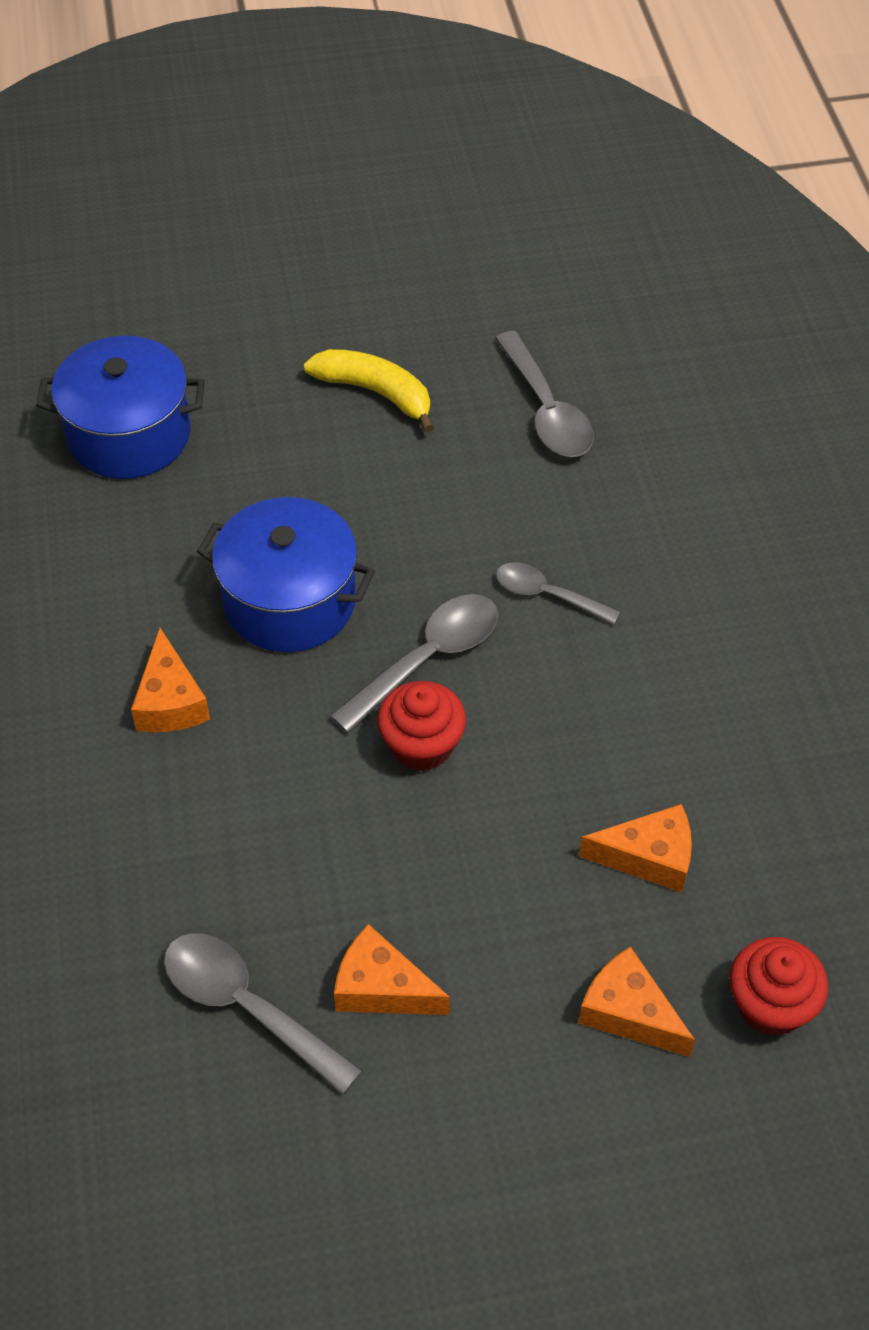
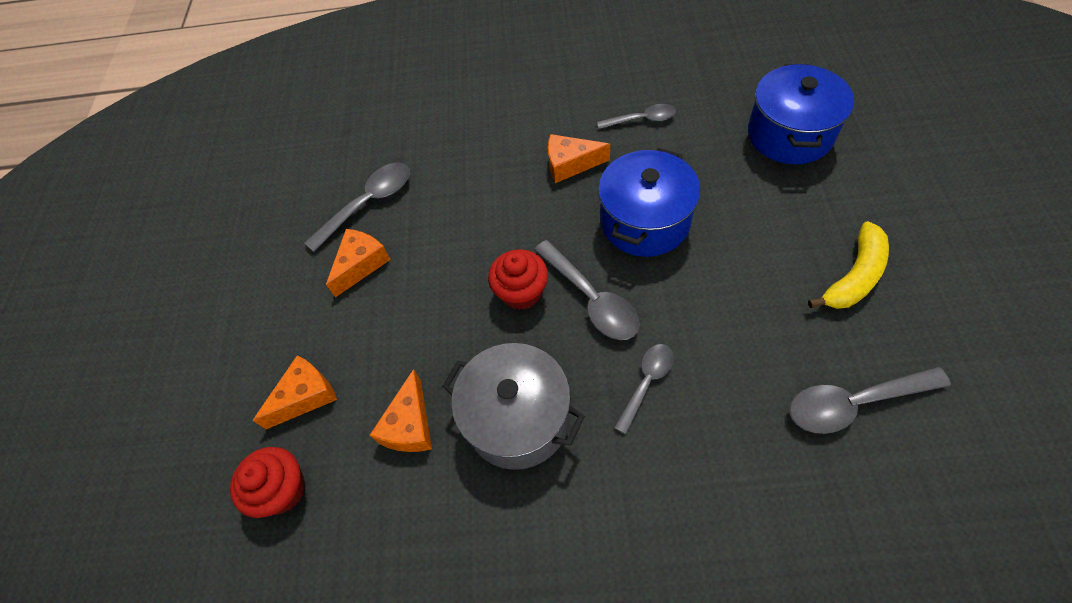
camera: 105 degrees right, 5 degrees up
none -> grey pot [442,343,585,470]
none -> grey spoon [597,104,676,129]

